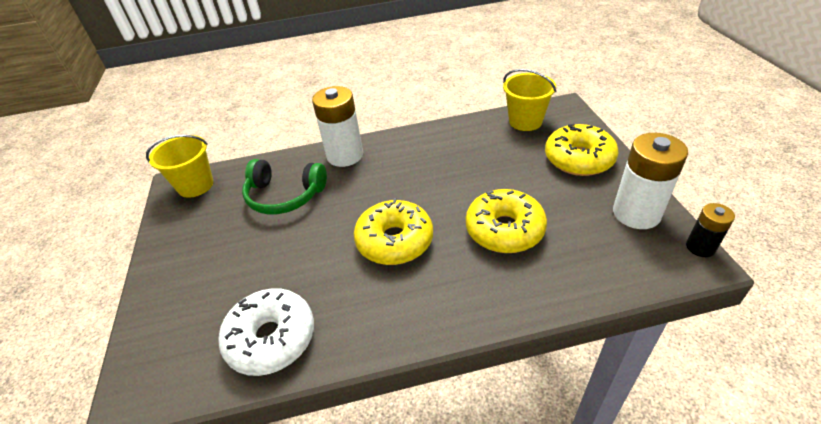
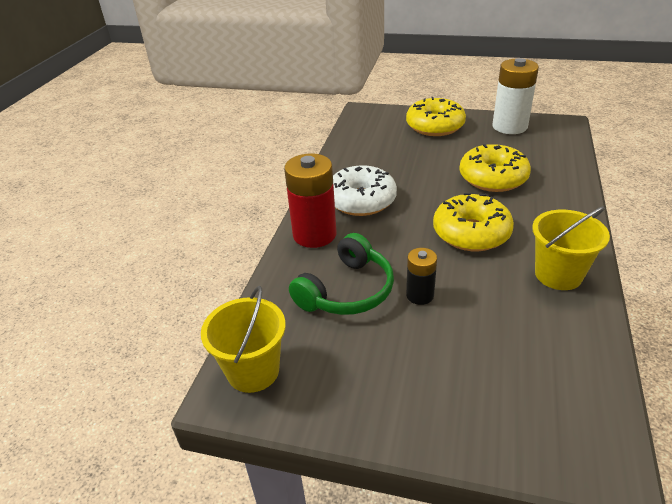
camera: 65 degrees left, 5 degrees down
white donut [218,288,314,376] -> white donut moved to [333,165,397,216]
white battery [312,86,363,167] -> red battery [284,153,336,248]
yellow bucket [503,69,556,131] -> yellow bucket moved to [532,206,610,290]
black battery [686,203,735,257] -> black battery moved to [406,248,437,305]

